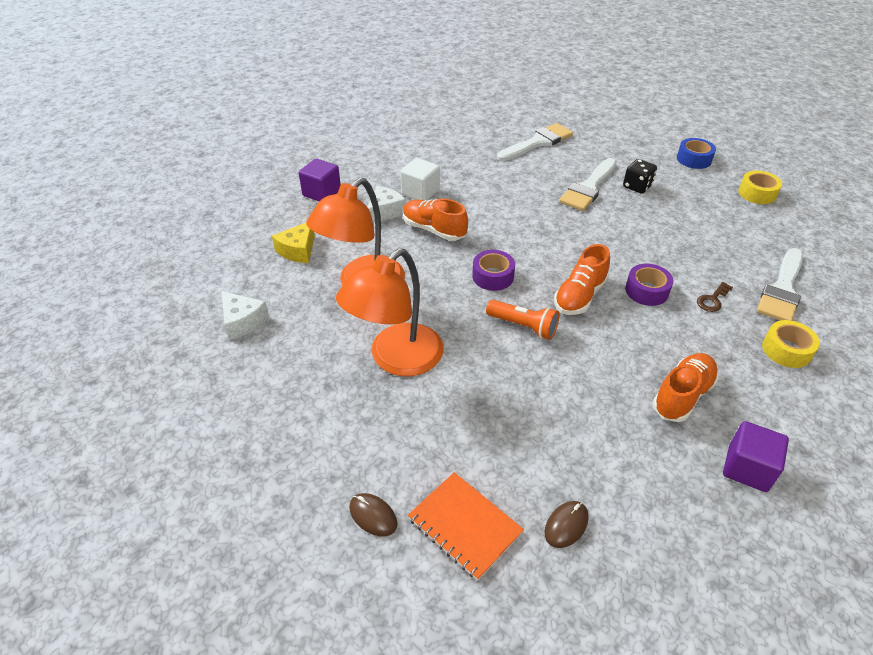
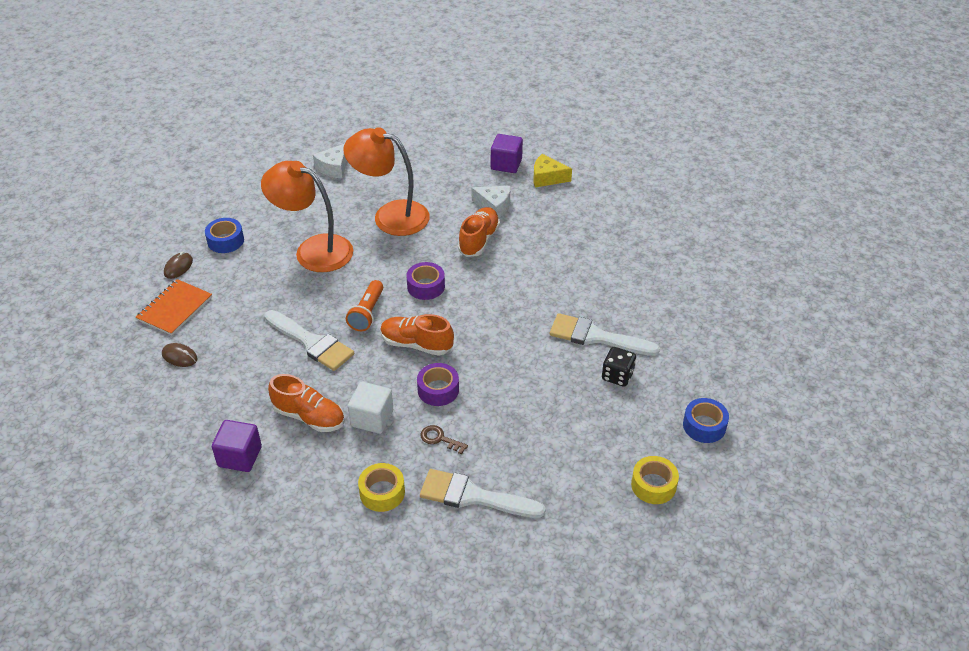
camera: 75 degrees right, 0 degrees up
yellow cheese [272,223,315,263] -> yellow cheese moved to [534,154,572,187]
white cube [400,158,440,200] -> white cube moved to [348,382,393,434]
white brush [497,123,573,161] -> white brush moved to [264,310,354,371]
none -> blue tape [205,218,244,253]

